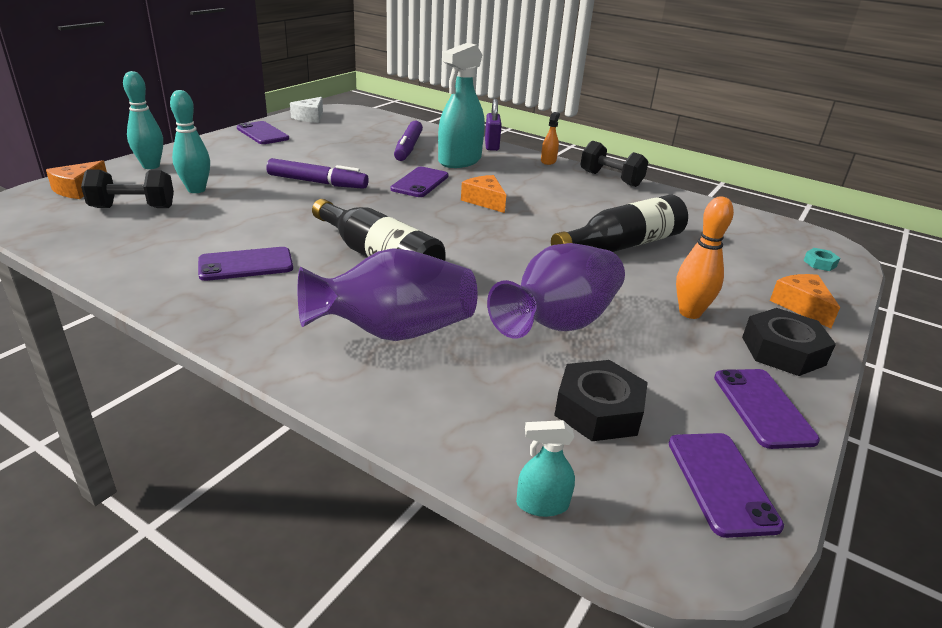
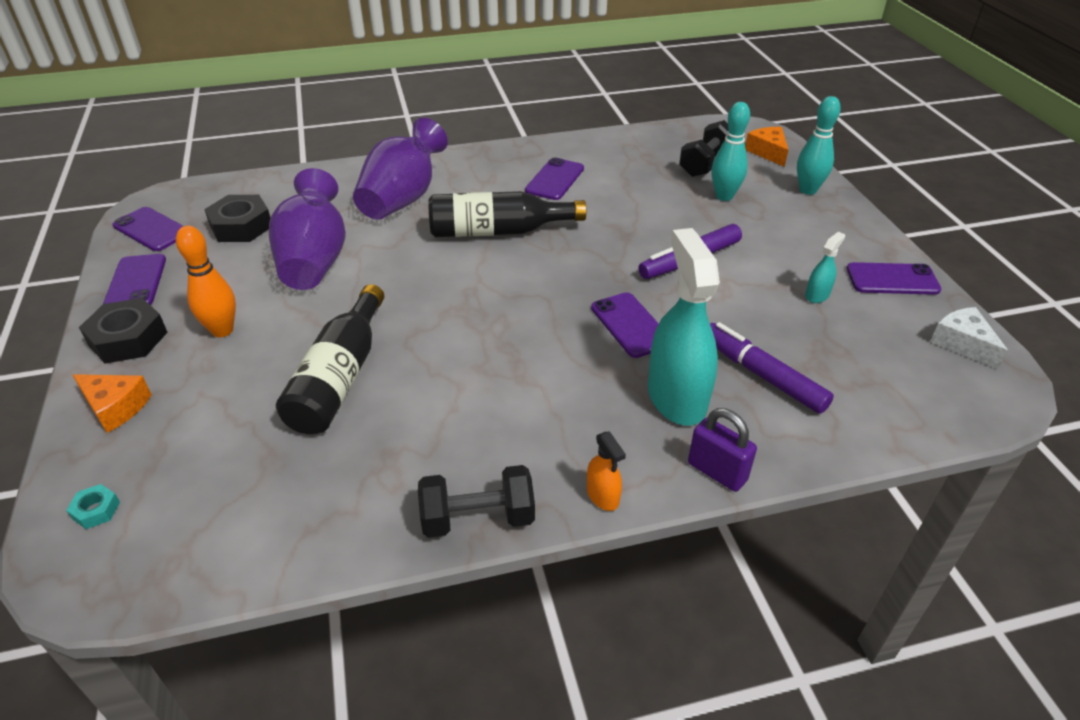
camera: 135 degrees right, 10 degrees up
orange cheese [461,175,506,213] -> none
turquoise spray bottle [516,420,575,517] -> turquoise spray bottle moved to [805,232,845,303]
purple phone [714,369,820,449] -> purple phone turned 45 degrees clockwise [103,254,166,305]

